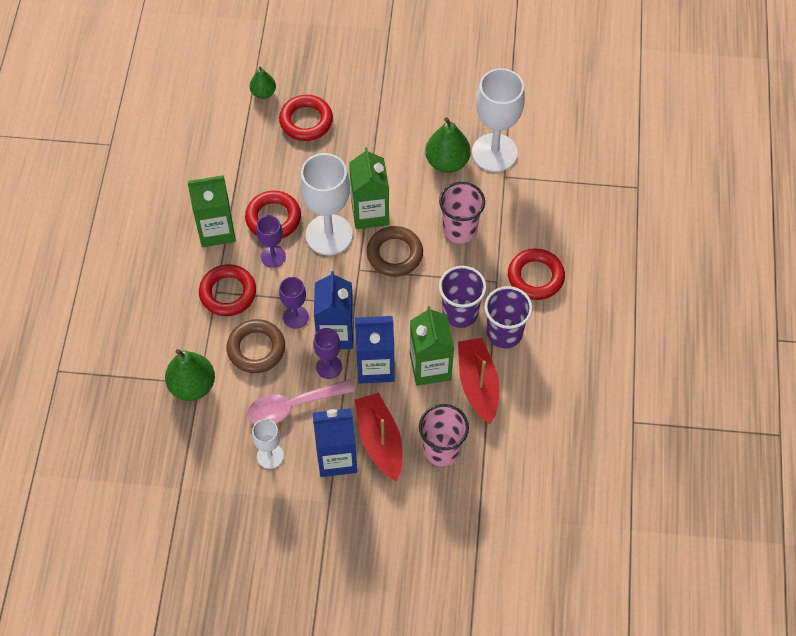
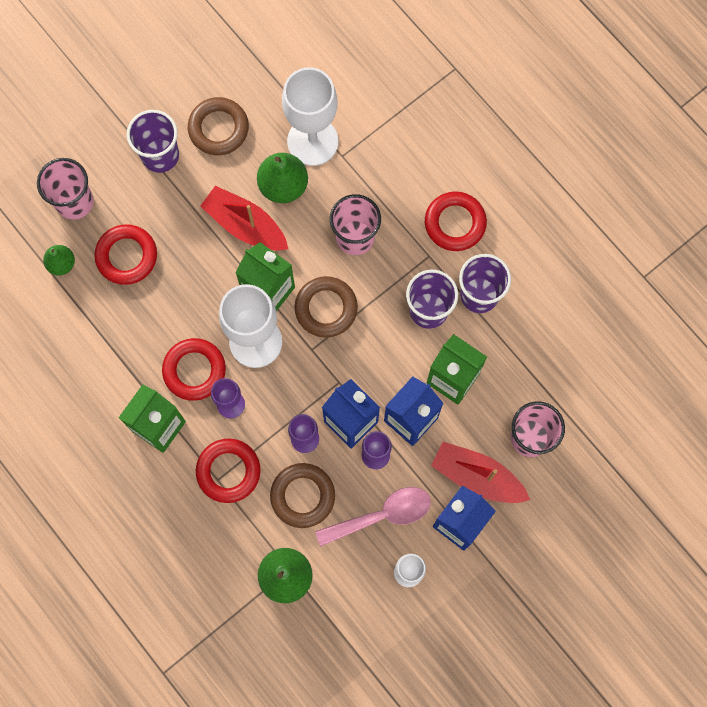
camera: 45 degrees left, 15 degrees up
pink spoon [247,379,354,424] -> pink spoon turned 135 degrees counterclockwise [315,487,431,547]
red boat [458,338,499,424] -> red boat moved to [200,186,288,250]
none -> pink cup [37,158,93,220]
none -> purple cup [127,110,179,173]
none -> brown ring [188,97,249,155]

